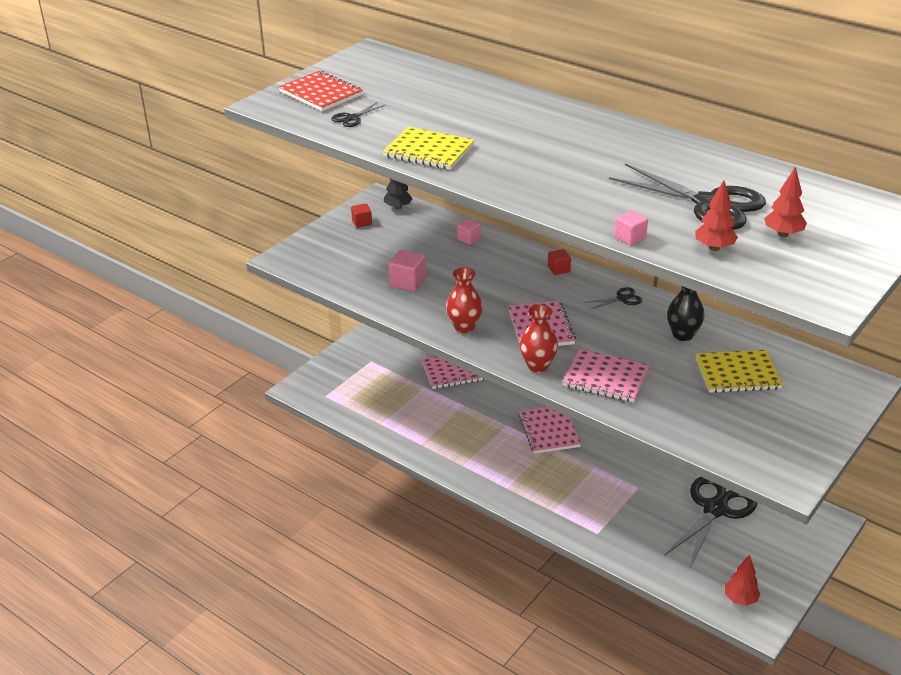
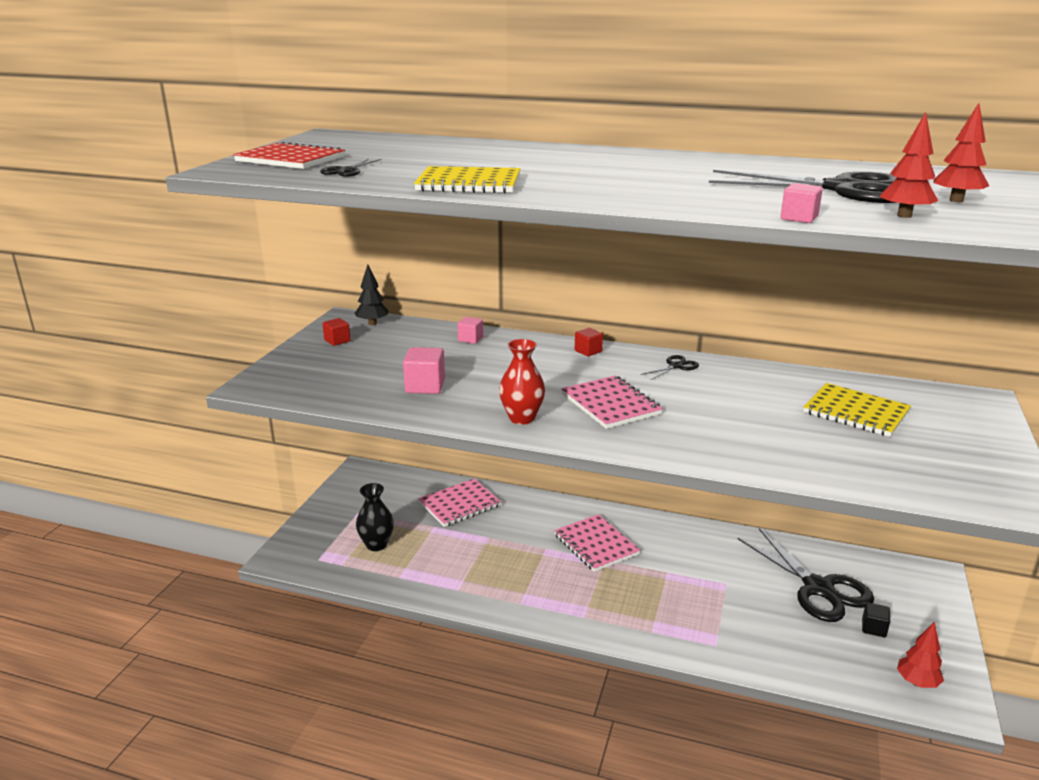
camera: 20 degrees left, 10 degrees down
red vase [520,304,558,373] -> none
pink notebook [563,349,650,402] -> none
black scissors [664,477,757,567] -> black scissors turned 135 degrees clockwise [738,528,875,622]
black vase [667,286,705,341] -> black vase moved to [356,483,394,551]
yellow notebook [696,350,783,393] -> yellow notebook turned 60 degrees clockwise [803,383,911,437]
none -> black cube [862,602,890,637]

